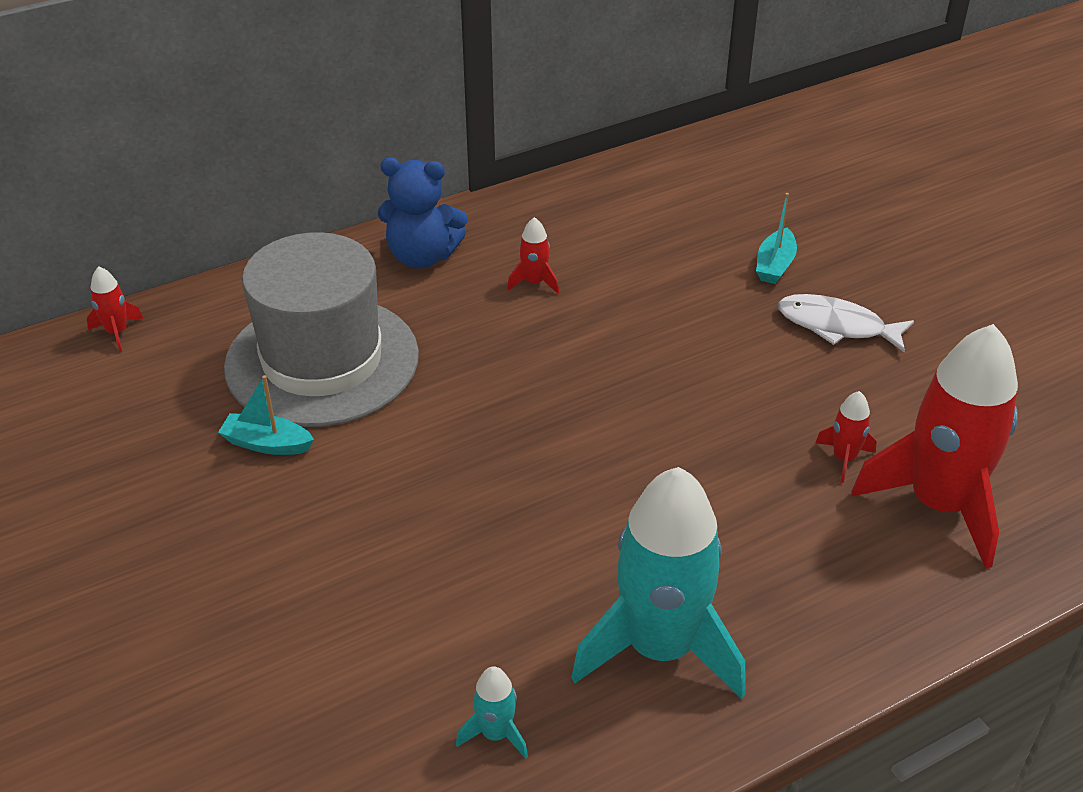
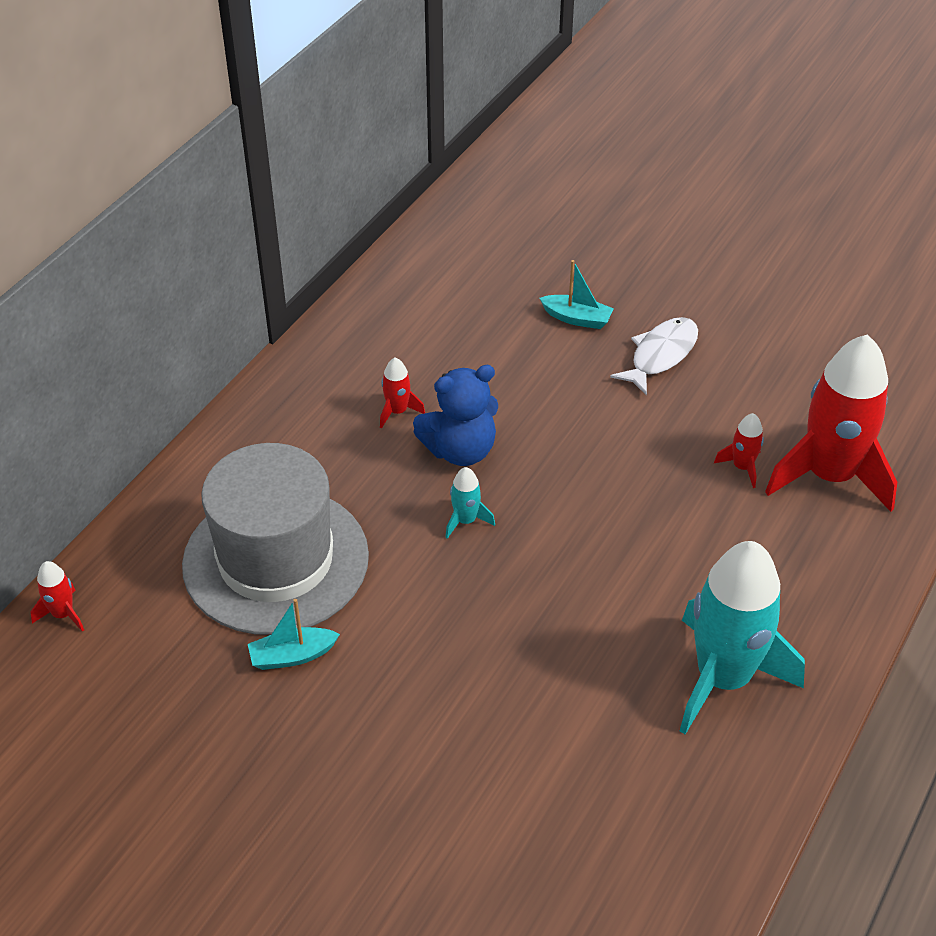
camera: 30 degrees left, 5 degrees up
blue teddy bear [378,157,467,268] -> blue teddy bear moved to [413,365,498,466]
turquoise rocket [456,666,528,759] -> turquoise rocket moved to [445,467,495,539]
turquoise boat [756,193,797,284] -> turquoise boat turned 60 degrees counterclockwise [540,260,614,329]
white fish [778,294,914,353] -> white fish turned 135 degrees clockwise [610,317,698,396]

